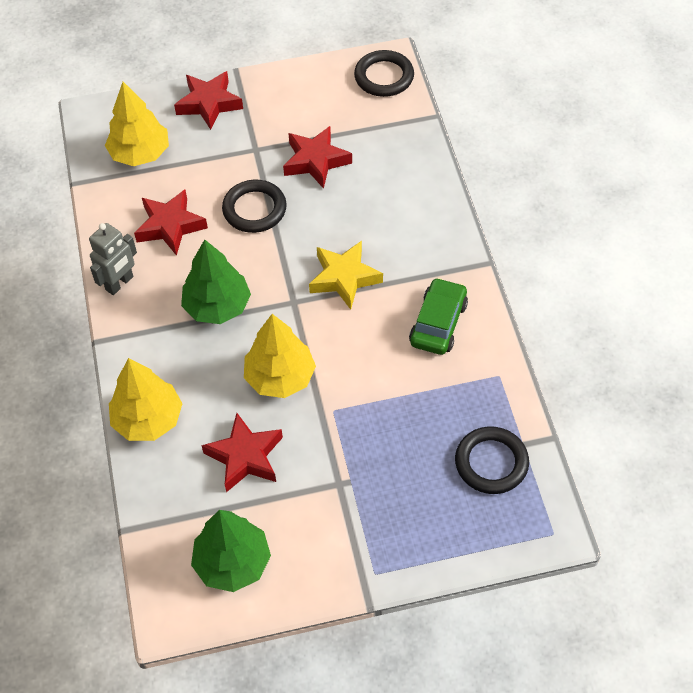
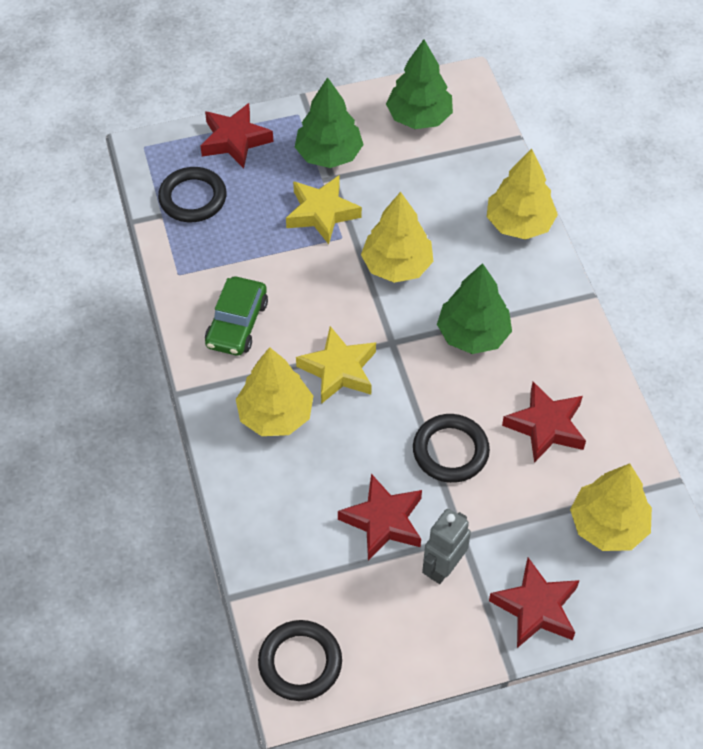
camera: 175 degrees right, 0 degrees up
grey robot [89,223,137,295] -> grey robot moved to [422,509,471,584]
red star [201,413,283,492] -> red star moved to [200,103,274,169]
none -> yellow tree [236,347,313,436]
none -> yellow star [286,176,362,244]
none -> green tree [295,77,364,168]

